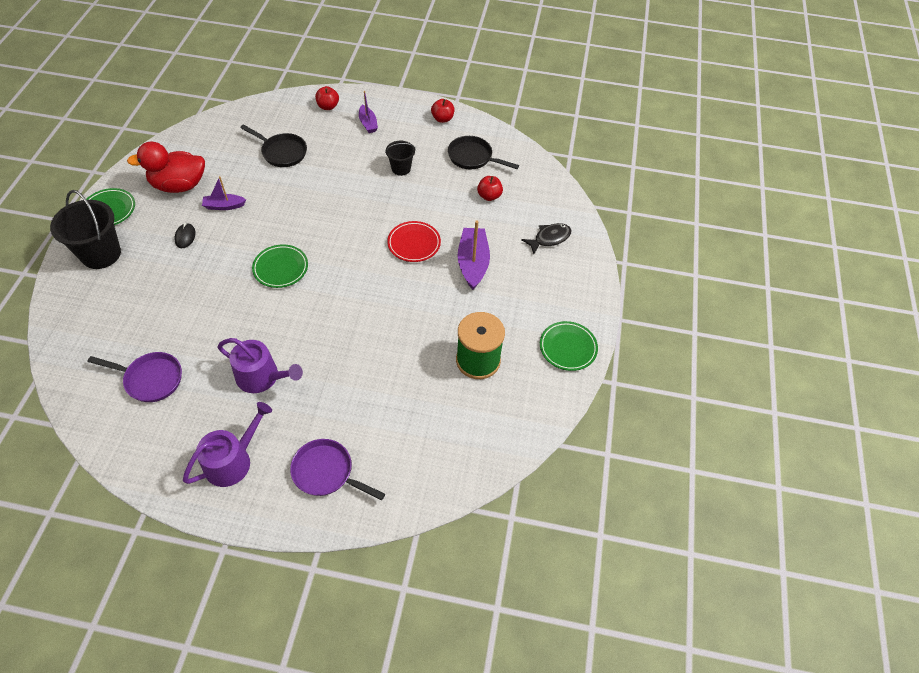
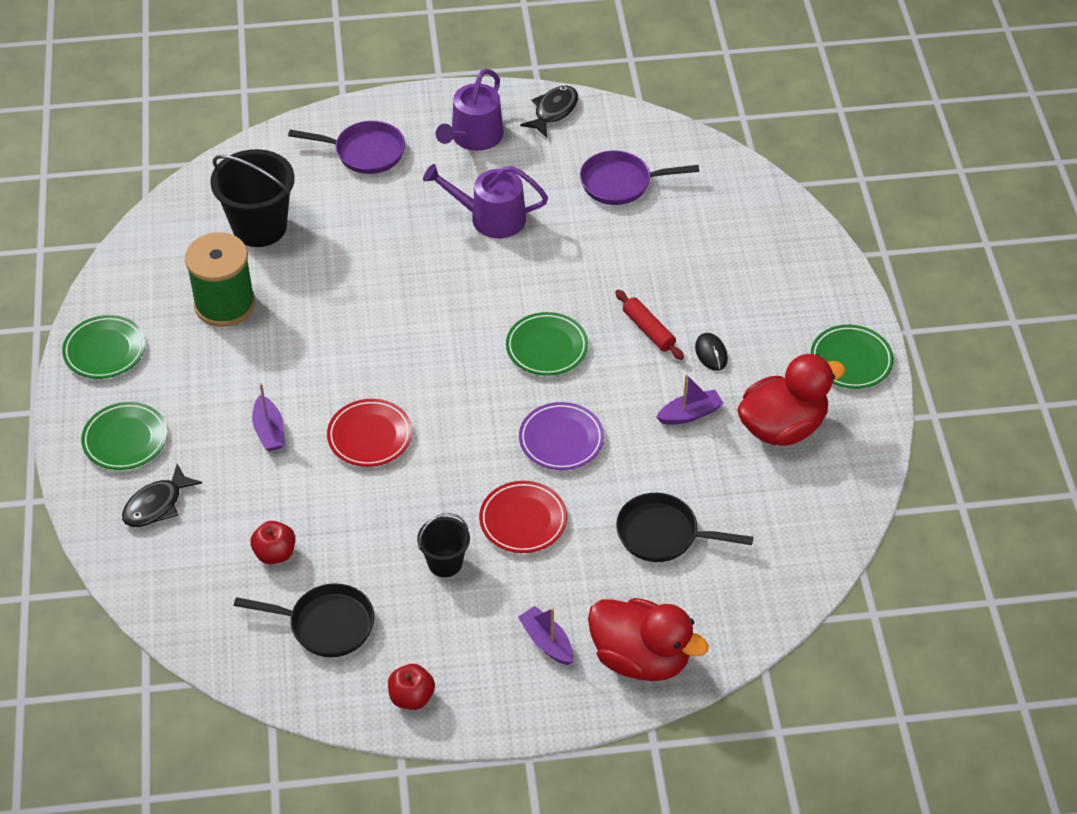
camera: 165 degrees right, 5 degrees down
black bucket [50,190,121,269] -> black bucket moved to [210,149,295,247]
red apple [315,86,339,110] -> red duck [588,598,709,681]
purple boat [458,220,490,290] -> purple boat [252,383,285,451], size x0.59
none -> green plate [81,402,167,470]
none -> red plate [479,481,567,553]
none -> purple plate [519,402,604,470]
none -> black fish [520,85,578,137]
none -> red rolling pin [615,290,684,360]

